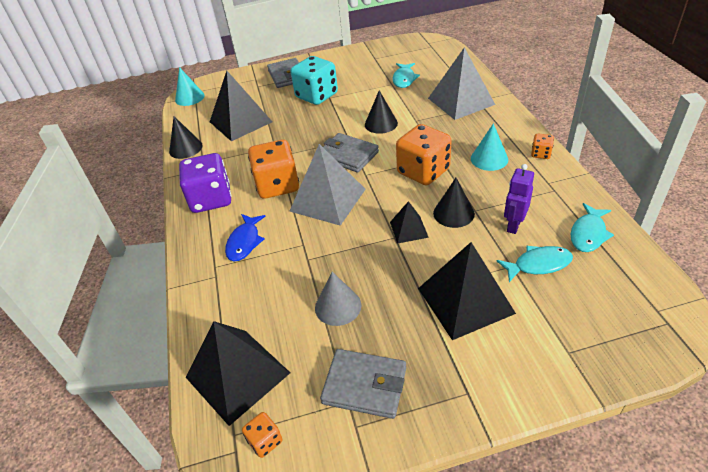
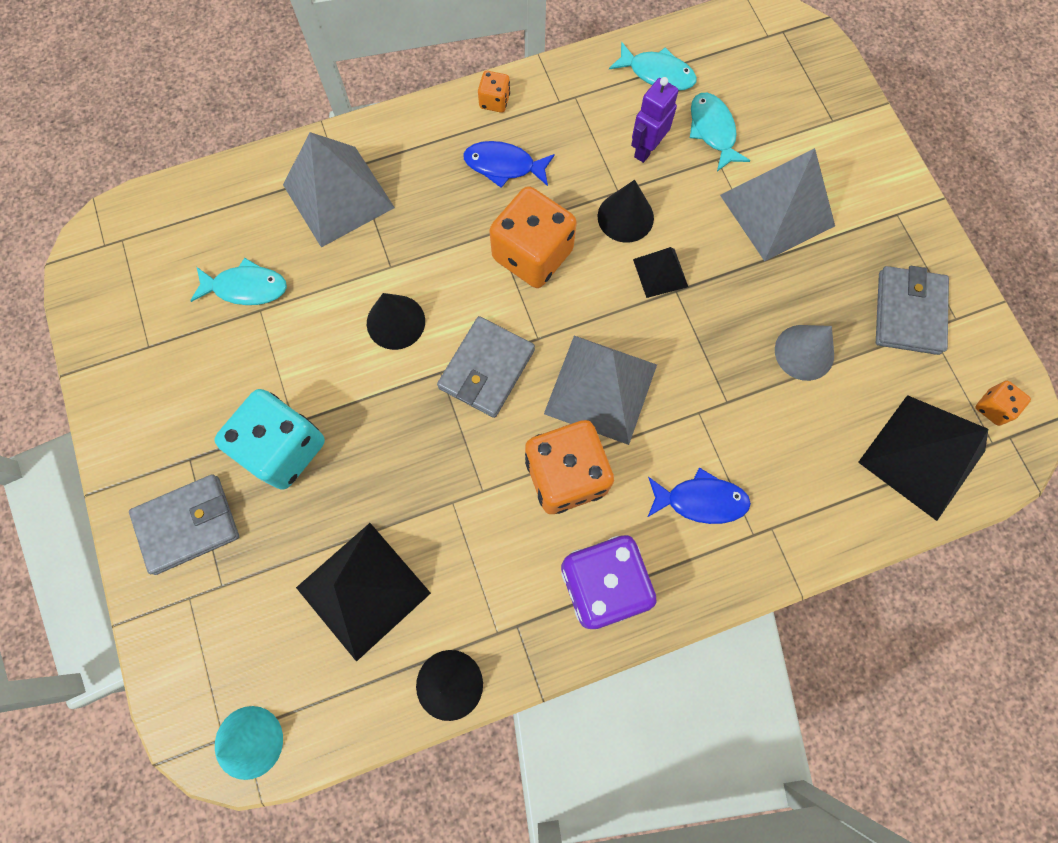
camera: 100 degrees left, 30 degrees up
black pyramid [418,242,516,340] -> grey pyramid [720,148,835,261]
turquoise cone [471,123,508,171] -> blue fish [463,141,555,188]
purple robot [504,164,534,234] -> purple robot turned 105 degrees clockwise [631,77,679,163]

